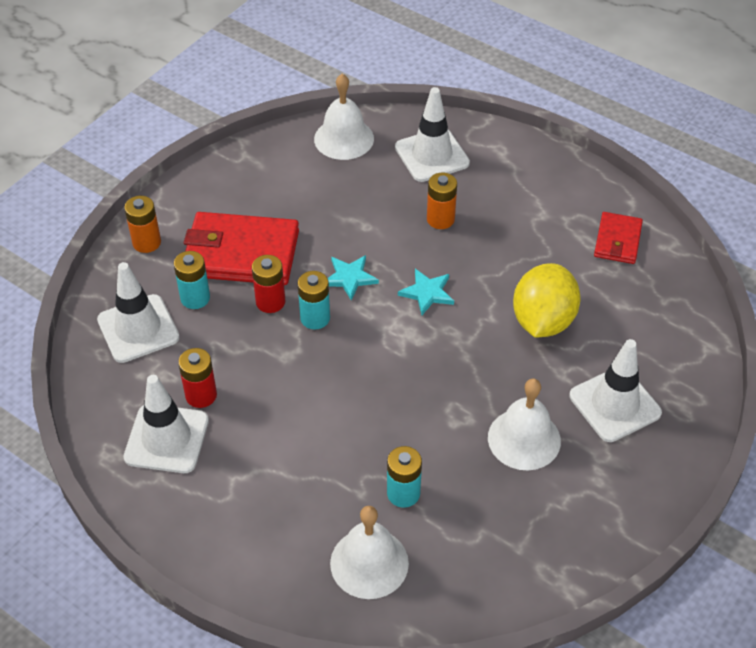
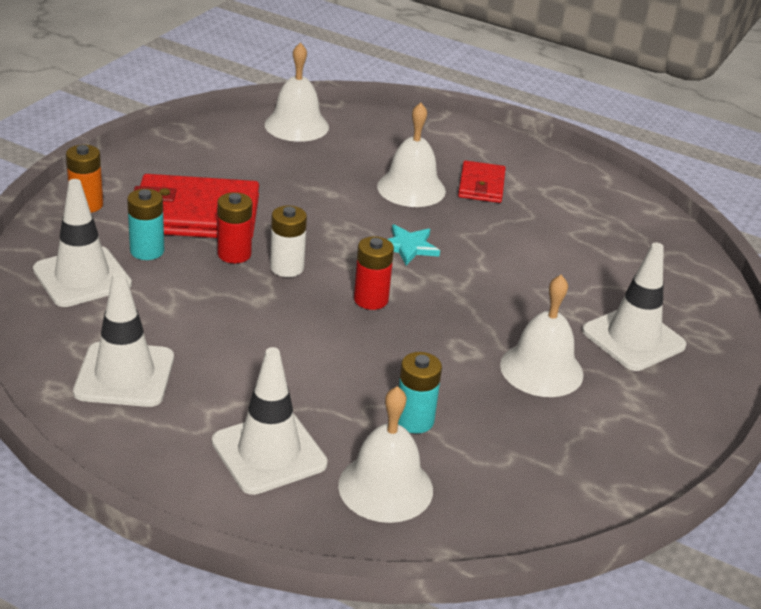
camera: 10 degrees left, 15 degrees down
red battery [178,348,217,408] -> red battery moved to [354,236,394,310]
turquoise battery [298,271,330,330] -> white battery [270,205,307,277]
turquoise star [328,255,379,301] -> none
white traffic cone [395,87,470,182] -> white traffic cone moved to [212,347,328,495]
orange battery [427,173,457,229] -> white bell [377,103,446,207]
yellow lemon [513,263,581,337] -> none
red wallet [594,212,643,264] -> red wallet moved to [458,160,506,203]

